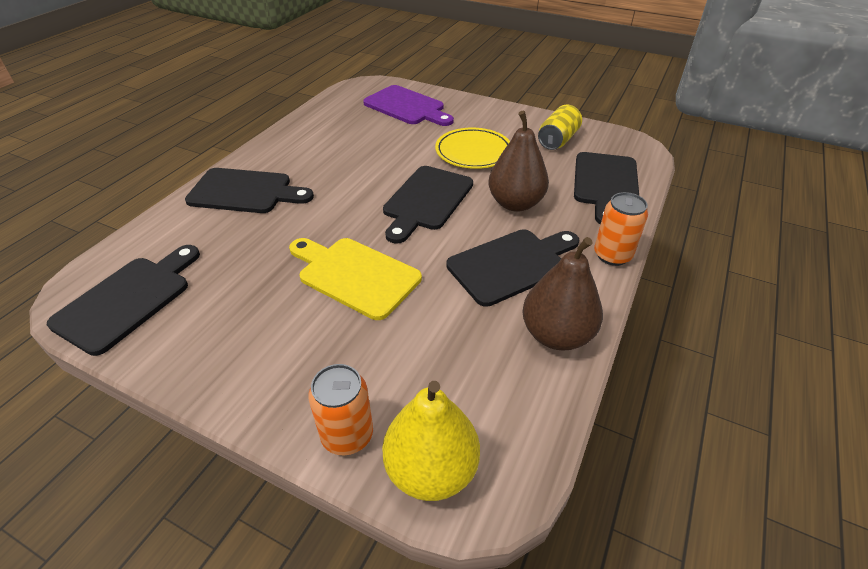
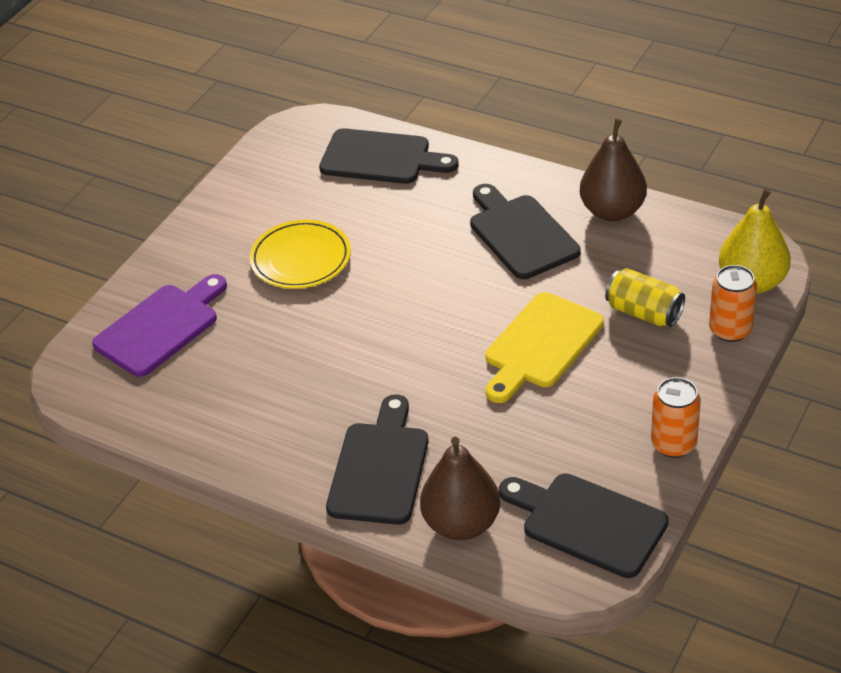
camera: 85 degrees left, 0 degrees up
black cutting board [383,166,473,244] -> none
brown pear [488,111,549,212] -> brown pear moved to [420,437,500,540]
yellow can [538,105,582,150] -> yellow can moved to [605,268,685,327]
orange can [594,192,648,266] -> orange can moved to [651,377,701,458]

